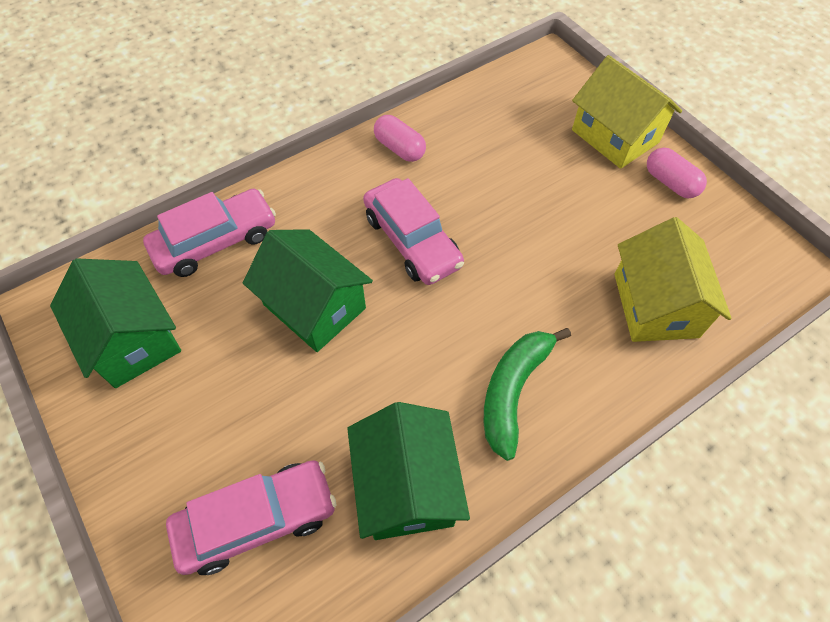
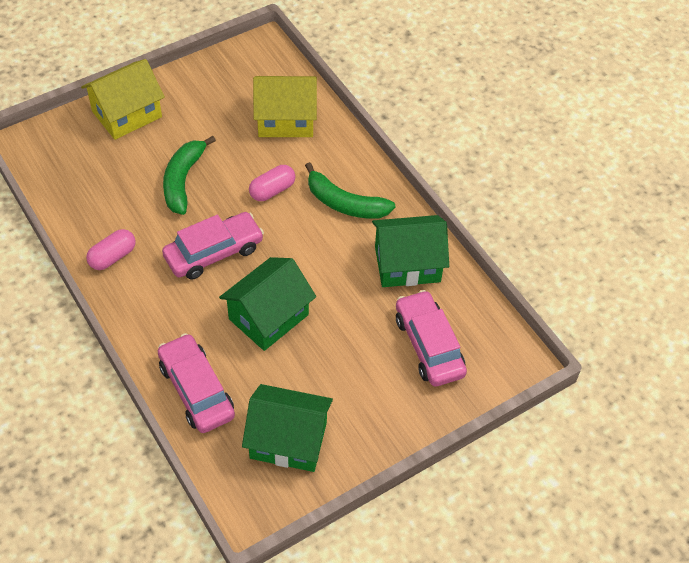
camera: 90 degrees left, 5 degrees down
green house [50,258,181,388] -> green house turned 45 degrees clockwise [242,384,333,472]
pink capsule [647,147,707,198] -> pink capsule moved to [249,165,295,201]
none -> green banana [163,136,216,215]

